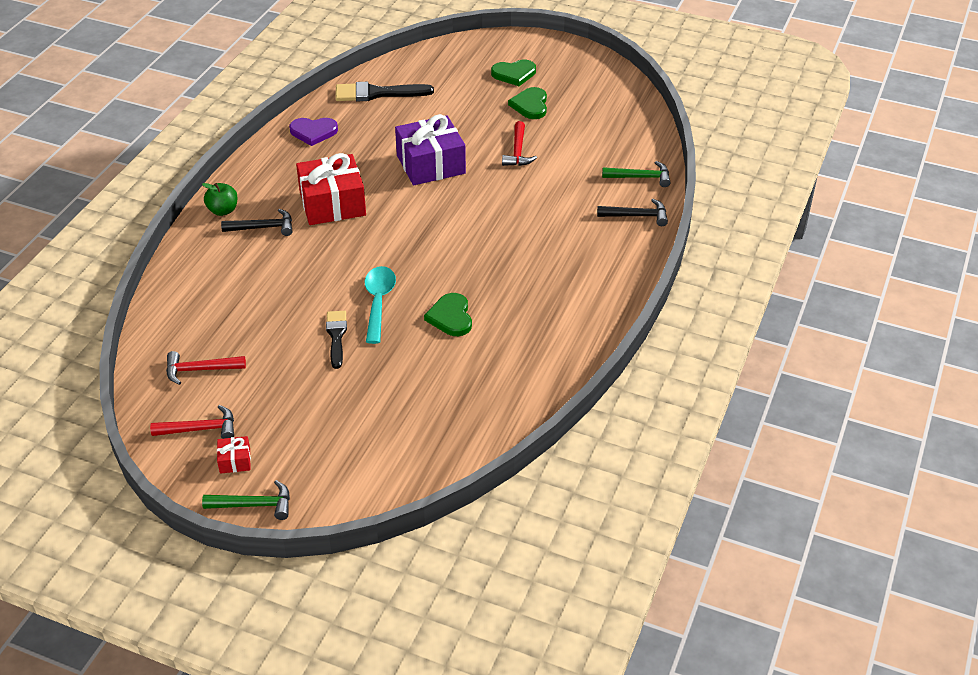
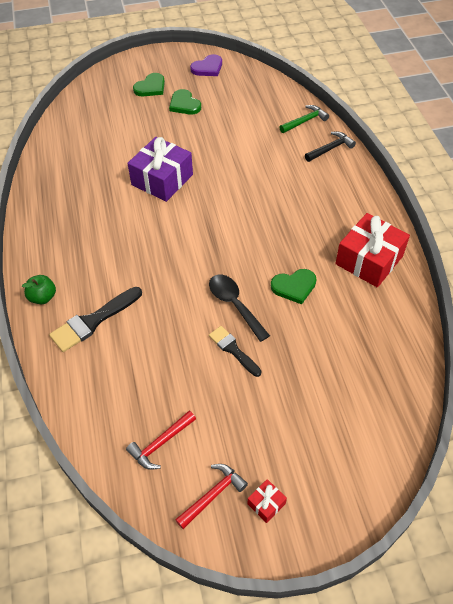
camera: 35 degrees left, 10 degrees up
green hammer [202,480,290,520] -> none
black hammer [221,209,292,236] -> none
purple heart [289,118,338,146] -> purple heart moved to [190,54,222,76]
red gift [296,153,366,225] -> red gift moved to [336,213,410,288]
black brush [335,82,434,102] -> black brush moved to [49,287,142,352]
turquoise spoon [365,266,396,344] -> black spoon [209,275,270,342]
green heart [424,293,472,336] -> green heart turned 60 degrees counterclockwise [271,269,317,304]
red hammer [502,121,537,166] -> none

